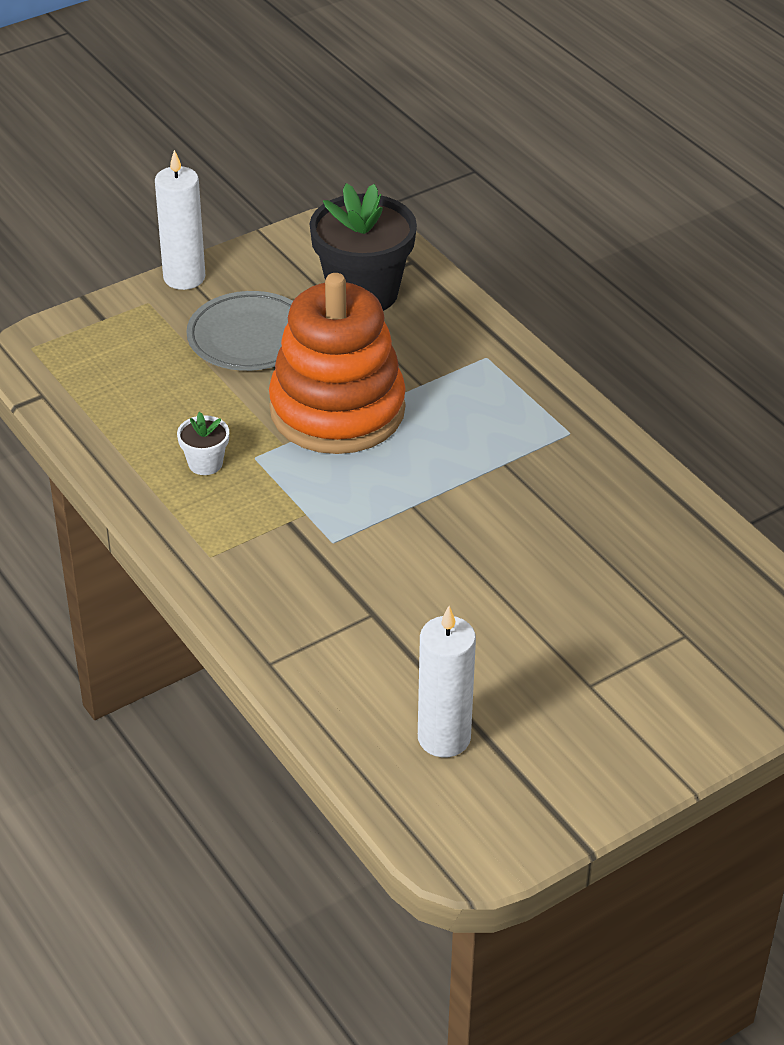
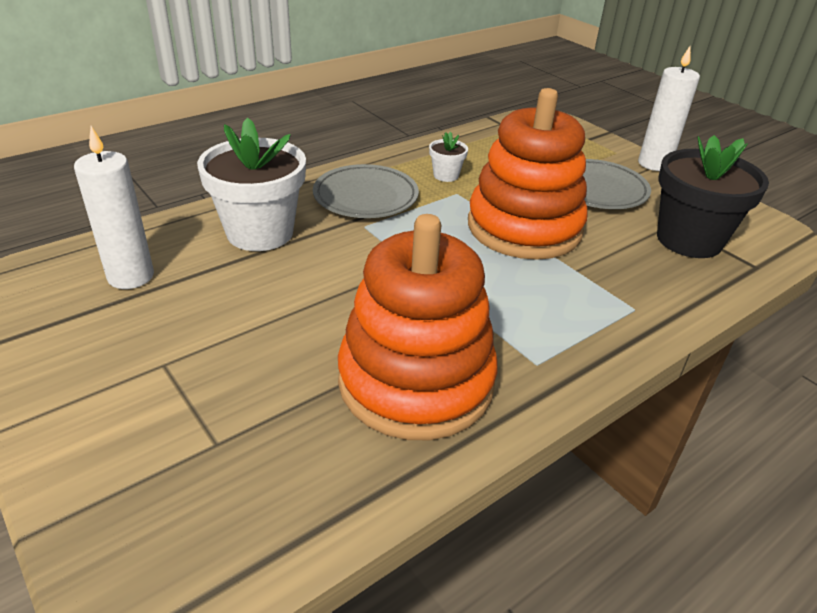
camera: 85 degrees right, 5 degrees down
none -> white flower pot [197,117,306,251]
none -> grey plate [313,164,419,218]
none -> orange stacking toy [338,214,498,440]

